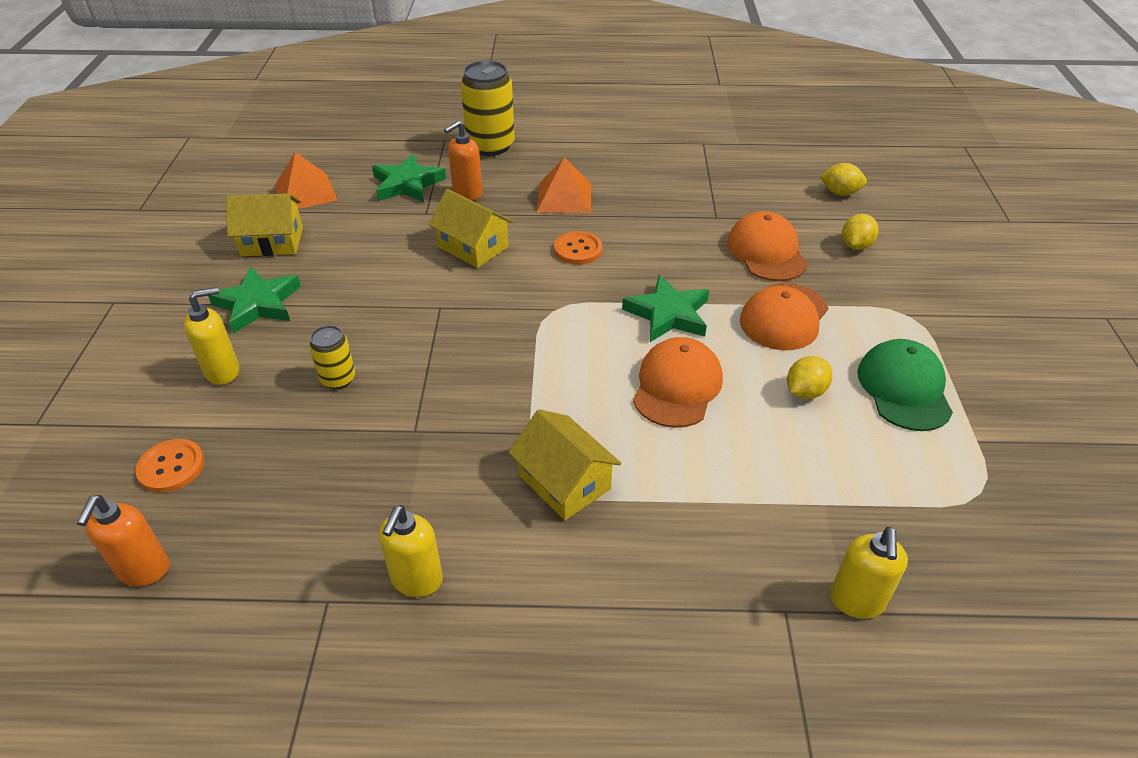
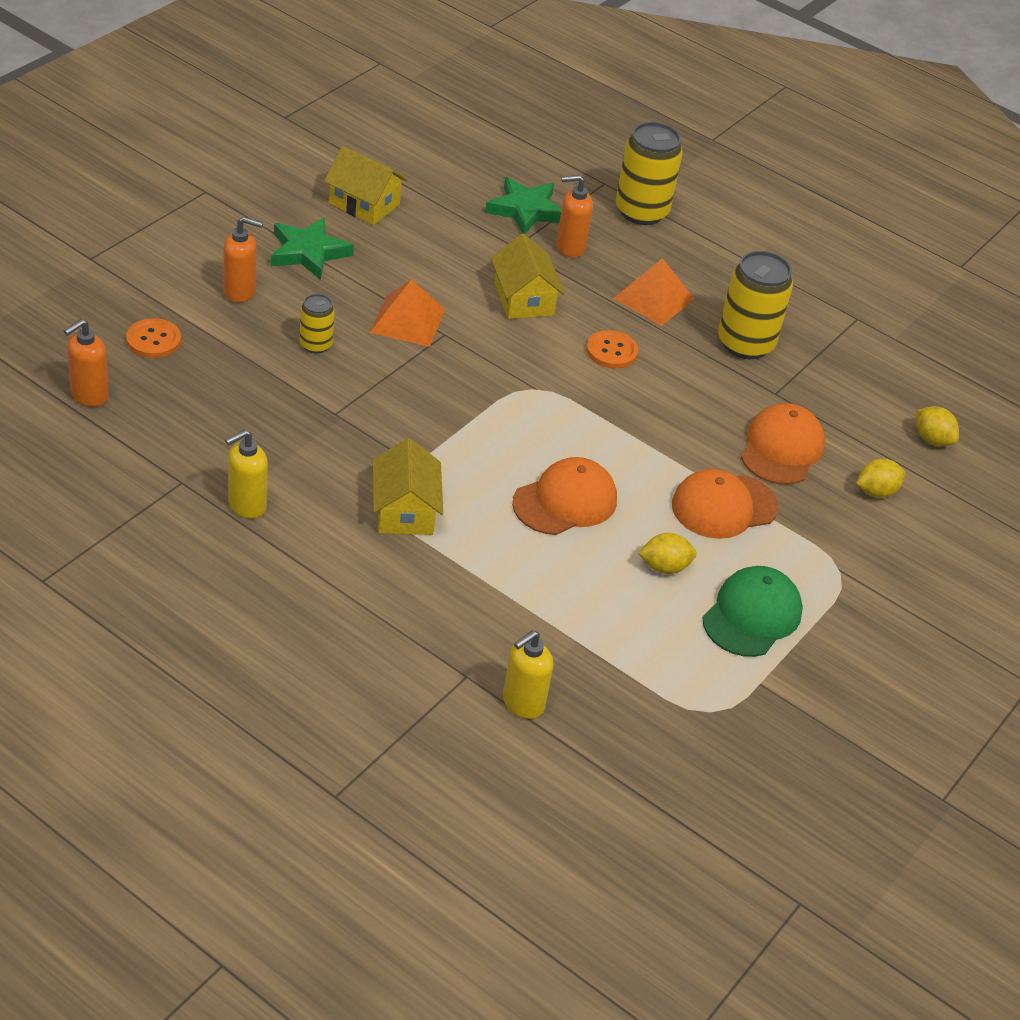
camera: 30 degrees right, 0 degrees up
yellow soap dispenser [184,287,239,385] -> orange soap dispenser [224,216,263,303]
orange pyramid [275,152,337,209] -> orange pyramid moved to [370,279,445,347]
green star [622,275,709,342] -> none
none -> yellow can [718,251,793,359]

